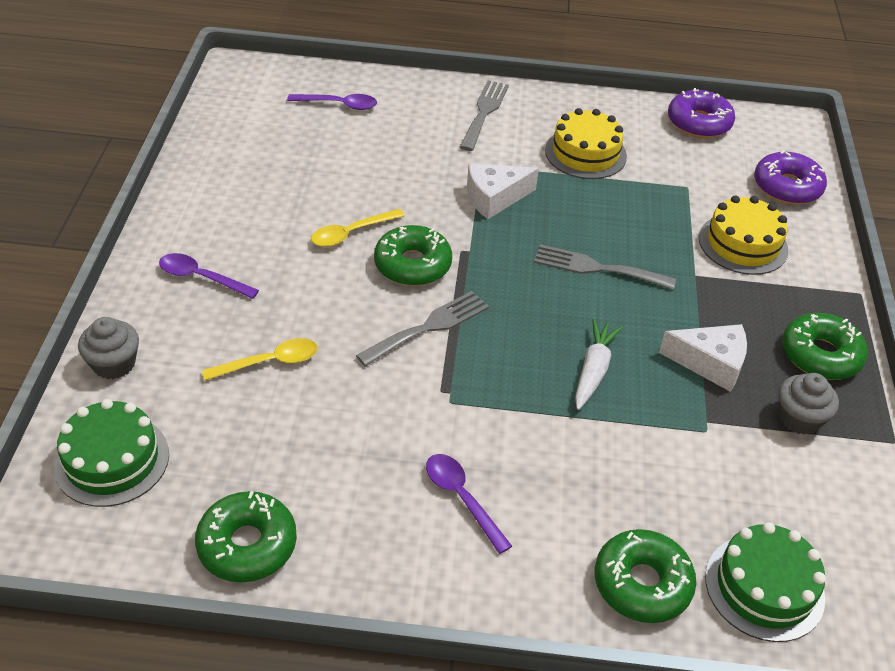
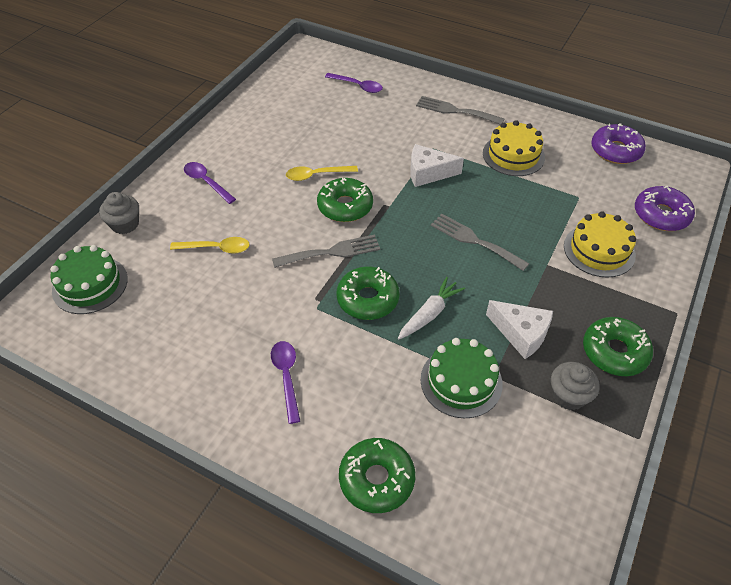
camera: 25 degrees right, 5 degrees up
green donut [195,491,297,582] -> green donut moved to [337,267,400,320]
grey fork [460,80,509,151] -> grey fork turned 105 degrees counterclockwise [416,96,504,125]
green cake [705,522,826,642] -> green cake moved to [421,338,503,418]

